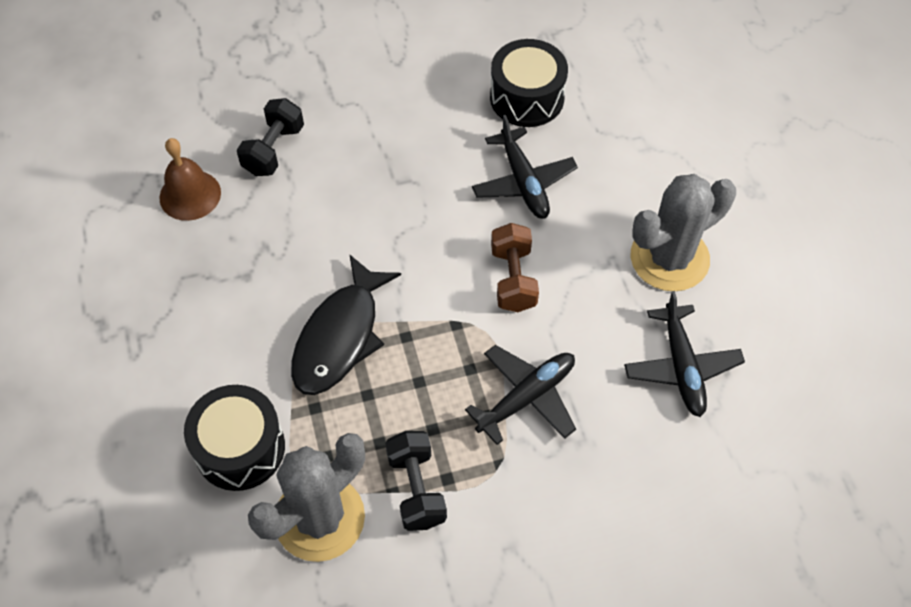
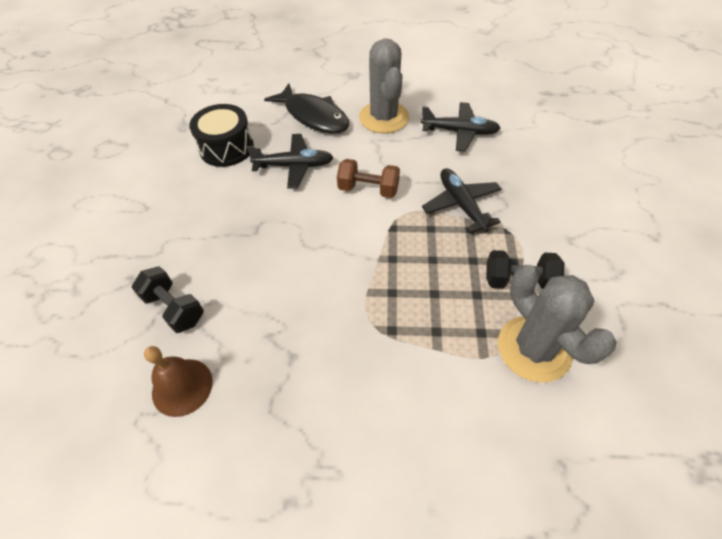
camera: 70 degrees left, 5 degrees down
black drum [184,385,285,491] -> none
black fish [291,254,401,395] -> black fish moved to [264,84,349,133]

